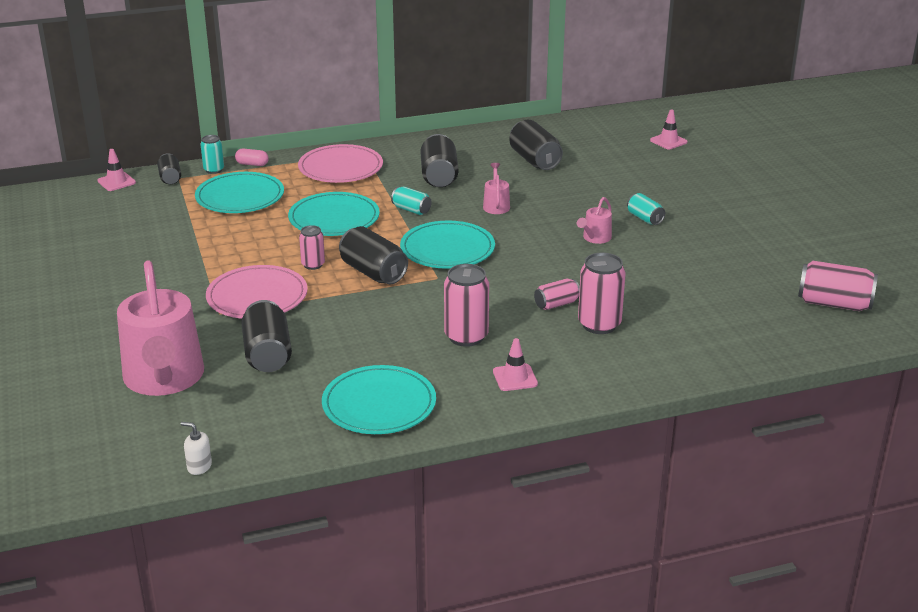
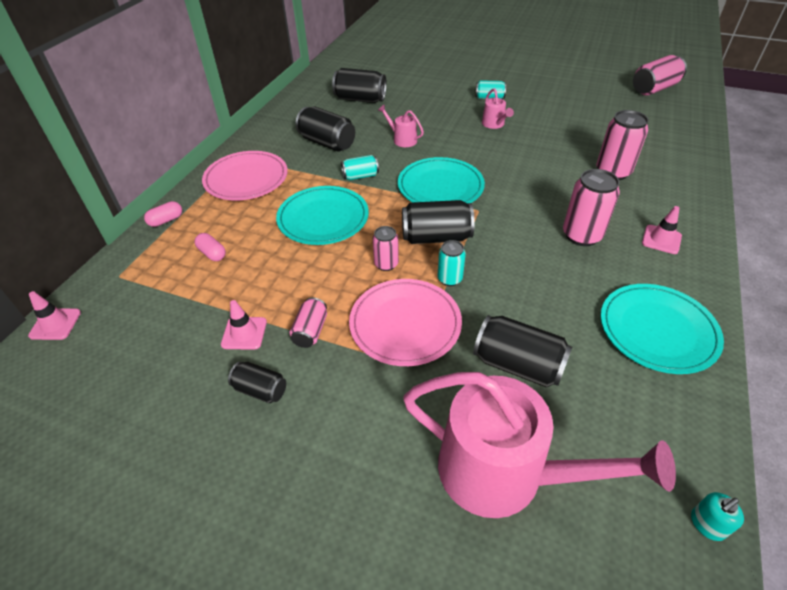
camera: 50 degrees left, 15 degrees up
black can [157,153,181,184] -> black can moved to [228,362,286,403]
white soap dispenser [181,422,212,475] -> turquoise soap dispenser [691,492,744,541]
turquoise plate [195,172,284,213] -> pink capsule [194,233,226,261]
turquoise can [200,135,224,174] -> turquoise can moved to [438,240,466,286]
pink can [534,278,580,310] -> pink can moved to [289,297,327,348]
pink traffic cone [650,109,688,149] -> pink traffic cone moved to [221,300,267,350]

